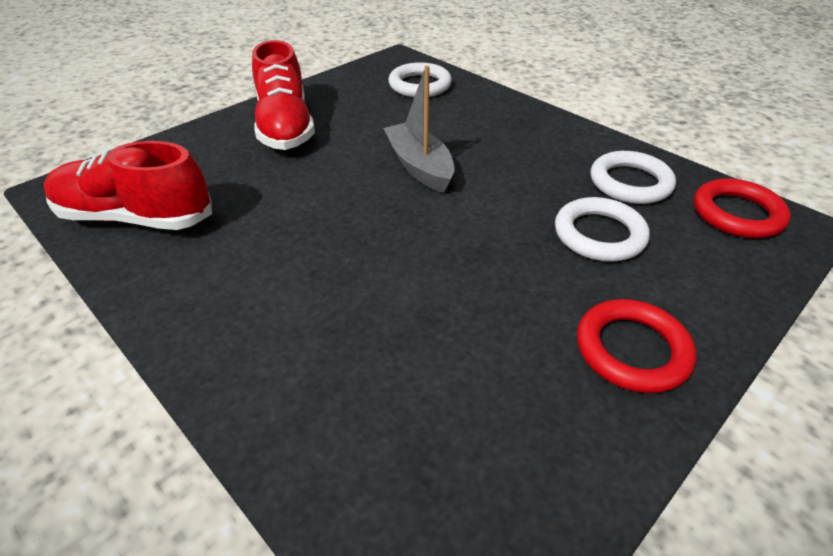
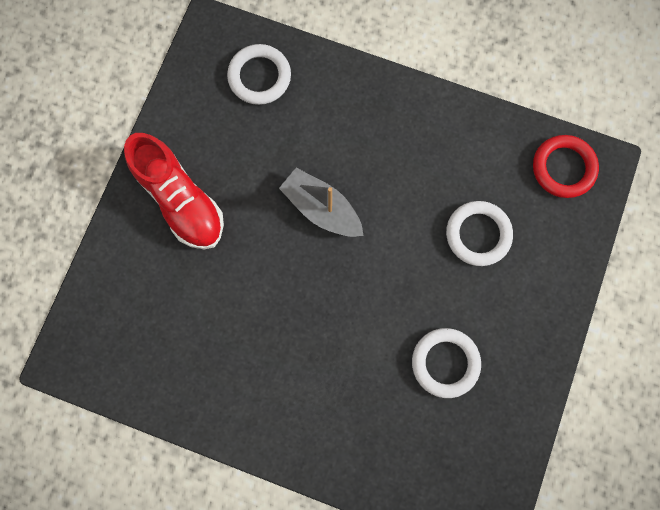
camera: 25 degrees left, 35 degrees up
red shoe [43,141,212,230] -> none
red ring [577,299,696,393] -> none
white ring [591,151,676,204] -> white ring moved to [412,328,481,398]

